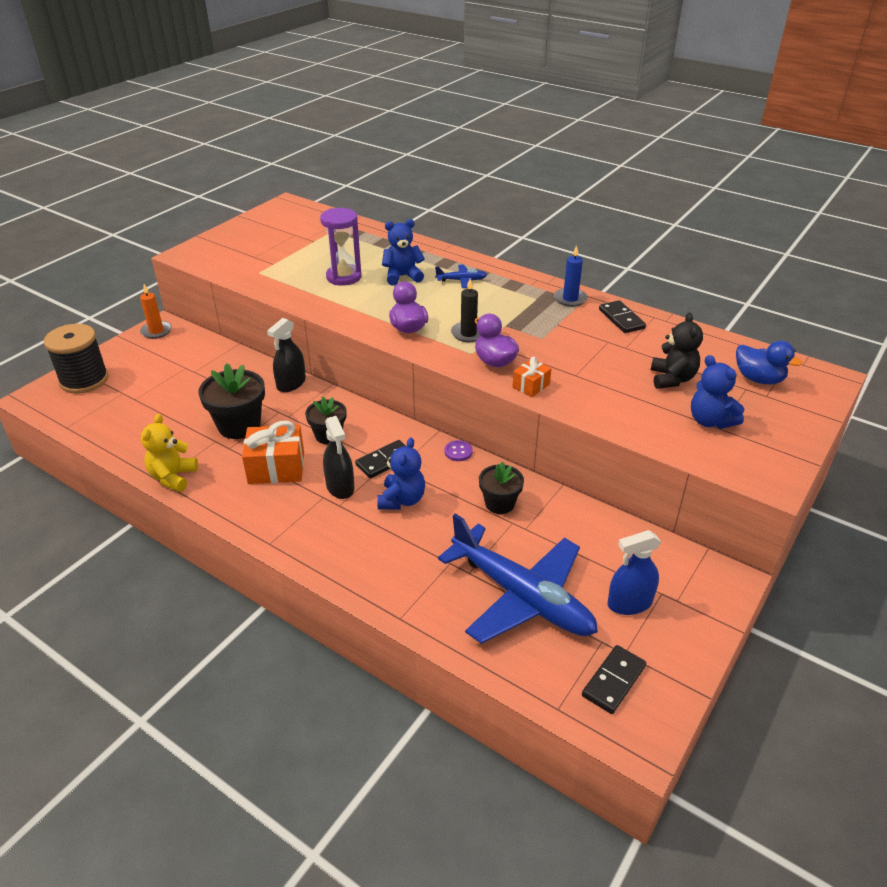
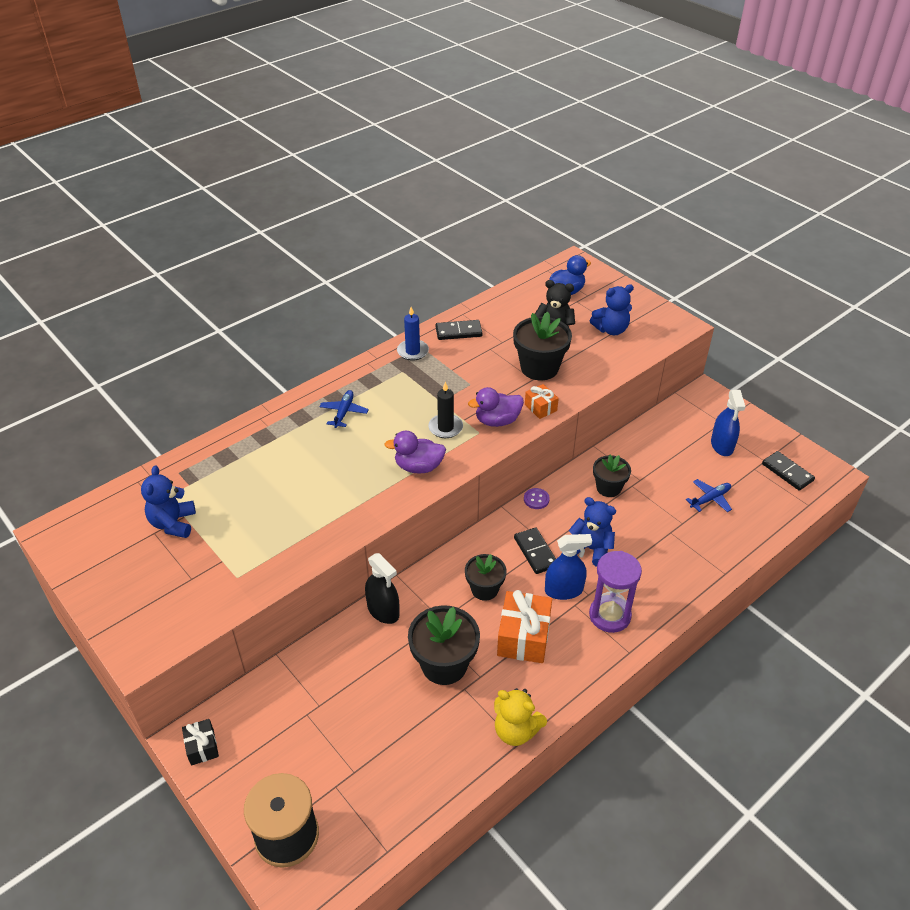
camera: 75 degrees left, 5 degrees up
orange candle [140,284,172,339] -> black gift [182,719,219,766]
purple hourglass [320,208,362,286] -> purple hourglass moved to [589,551,642,633]
black spray bottle [323,416,354,499] -> blue spray bottle [545,534,592,600]
blue teddy bear [382,219,425,286] -> blue teddy bear moved to [141,465,196,538]
blue plane [438,514,598,644] -> blue plane [686,479,732,512], size x0.41
none -> black flower pot [513,312,572,380]

